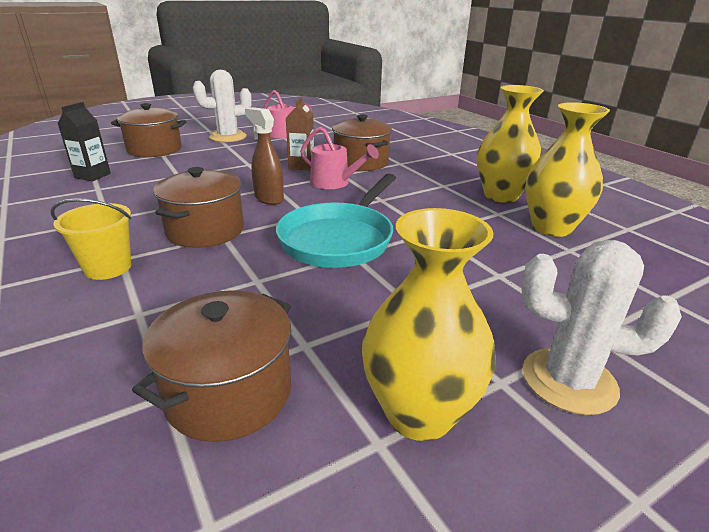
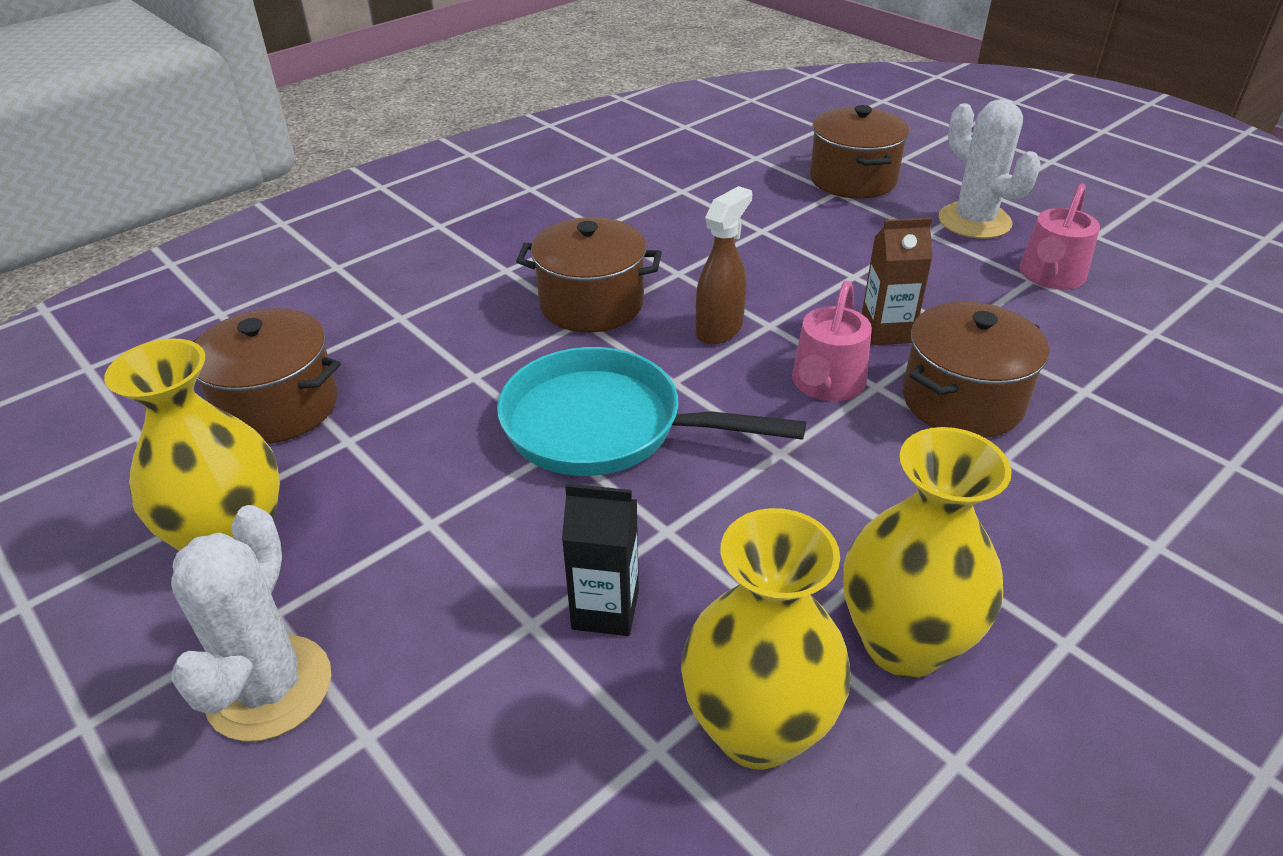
camera: 80 degrees right, 10 degrees up
yellow bucket [50,198,132,280] -> none
black carton [58,102,111,181] -> black carton moved to [562,483,639,636]

